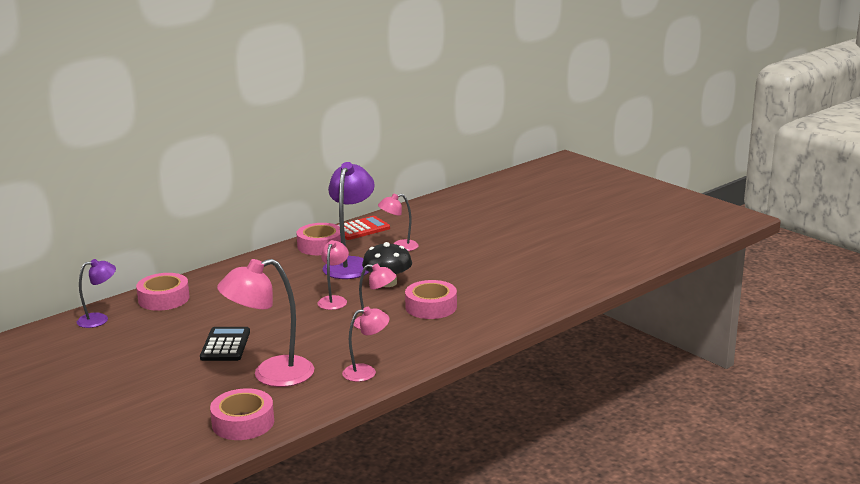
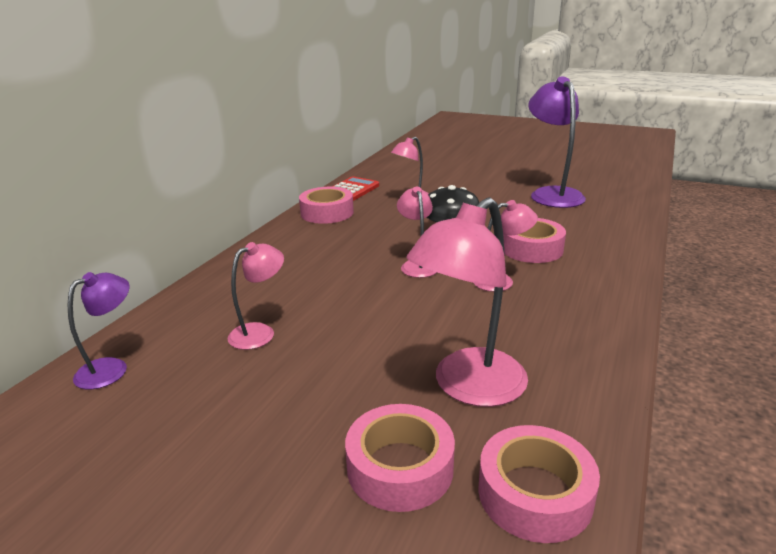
camera: 25 degrees left, 5 degrees up
pink tape [136,273,190,311] -> pink tape moved to [345,404,455,512]
black calculator [200,327,250,361] -> none
purple lamp [323,162,375,279] -> purple lamp moved to [528,76,586,208]
pink lamp [342,307,389,382] -> pink lamp moved to [228,242,284,350]

